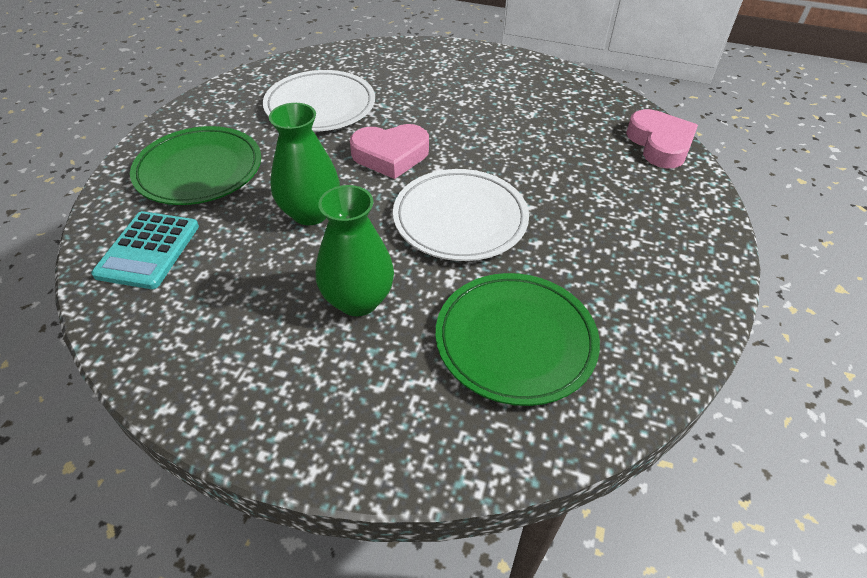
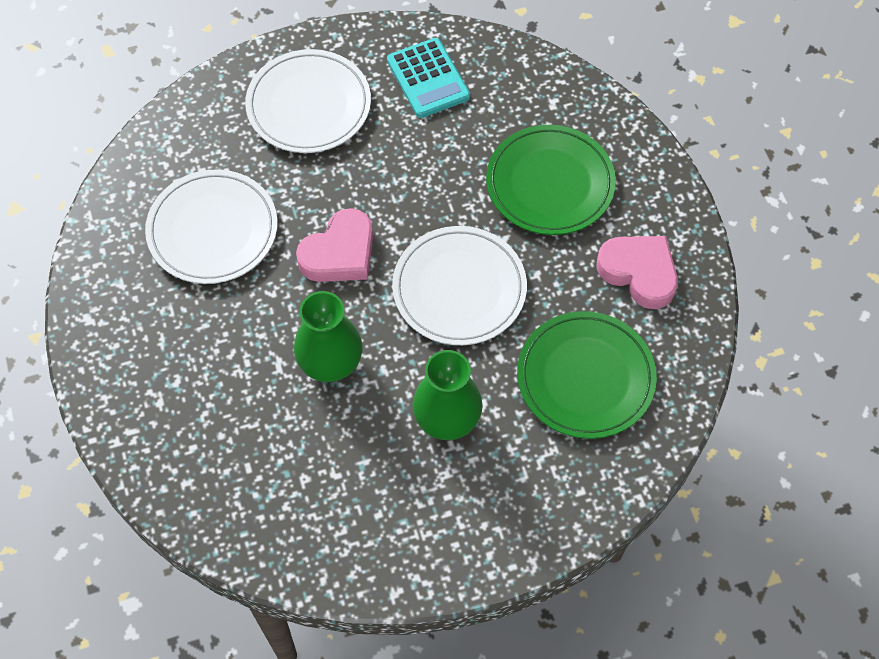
camera: 35 degrees left, 15 degrees up
turquoise calculator [91,211,199,289] -> turquoise calculator moved to [387,38,470,118]
green plate [130,126,261,205] -> green plate moved to [486,125,616,235]
pink heart [626,109,698,168] -> pink heart moved to [596,236,678,309]
none -> white plate [245,49,371,153]

